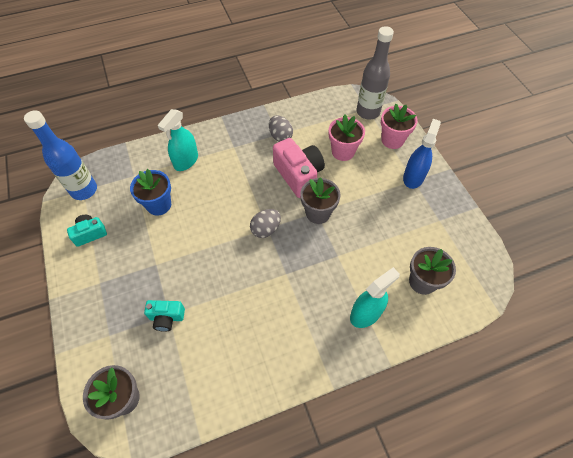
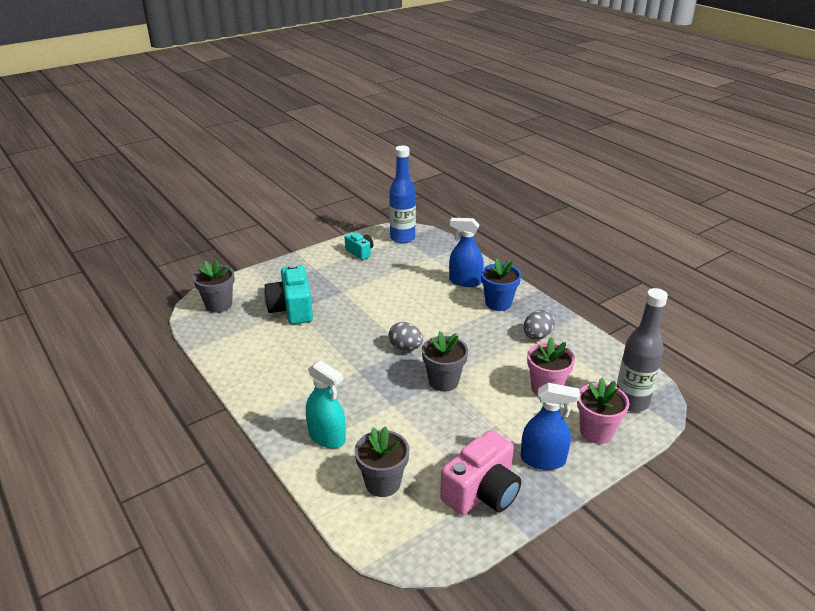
camera: 75 degrees right, 25 degrees down
blue flower pot [130,169,171,216] -> blue flower pot moved to [481,258,521,311]
turquoise camera [144,300,185,332] -> turquoise camera [264,263,313,324], size x1.78
turquoise spray bottle [158,109,198,171] -> blue spray bottle [449,218,484,287]
pink camera [273,138,325,198] -> pink camera moved to [440,430,521,515]

